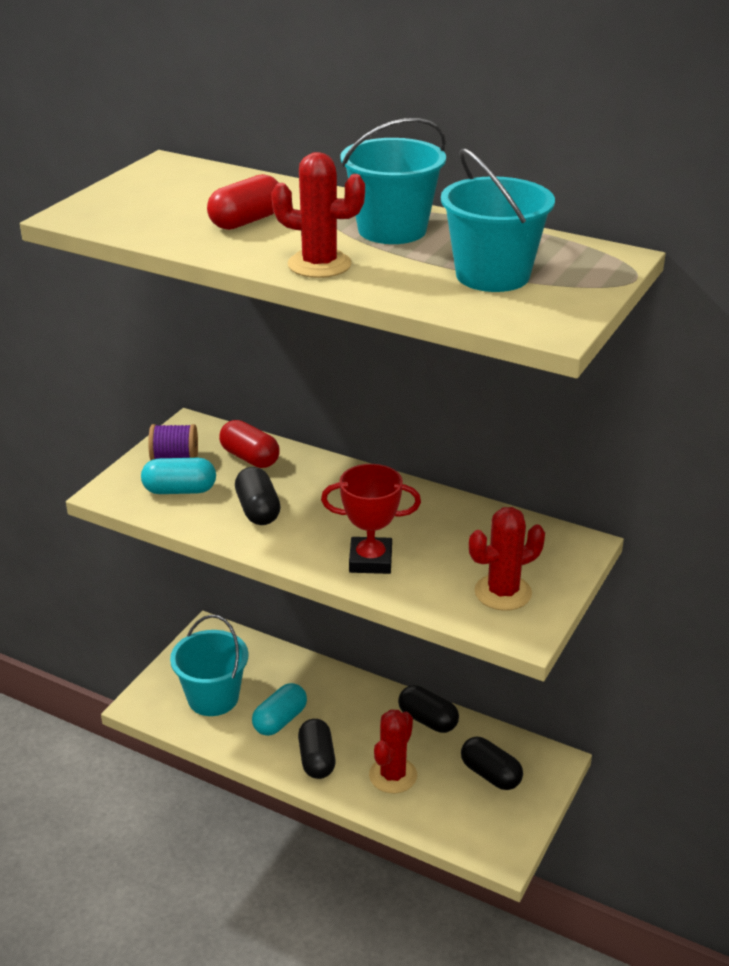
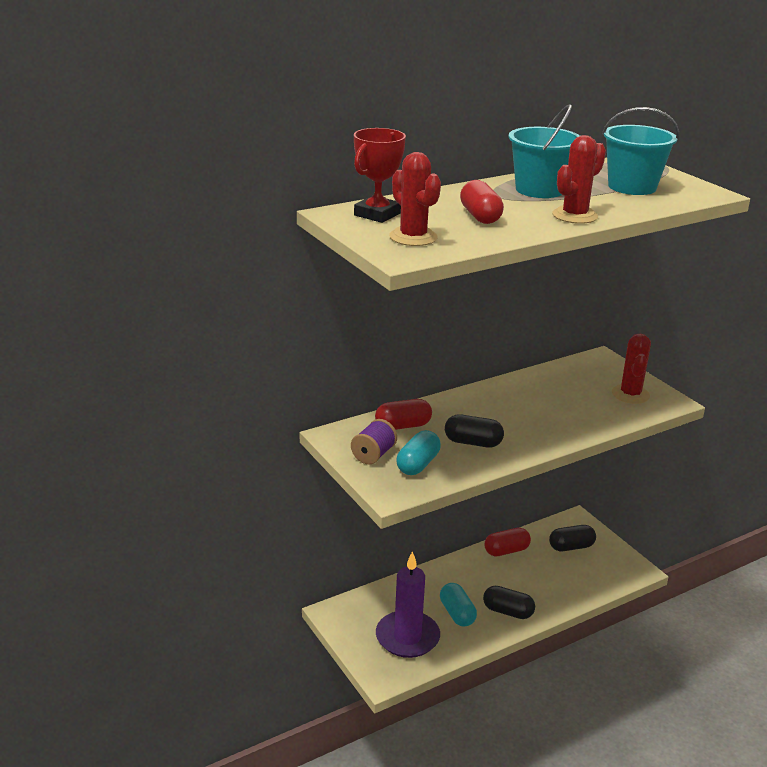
camera: 60 degrees left, 5 degrees down
turquoise bucket [170,615,249,716] -> purple candle [376,551,440,658]
red trophy [321,464,421,574] -> red trophy moved to [354,128,406,223]
red cactus [369,709,417,793] -> red cactus moved to [389,152,441,246]
black capsule [398,685,459,733] -> red capsule [485,527,531,557]

